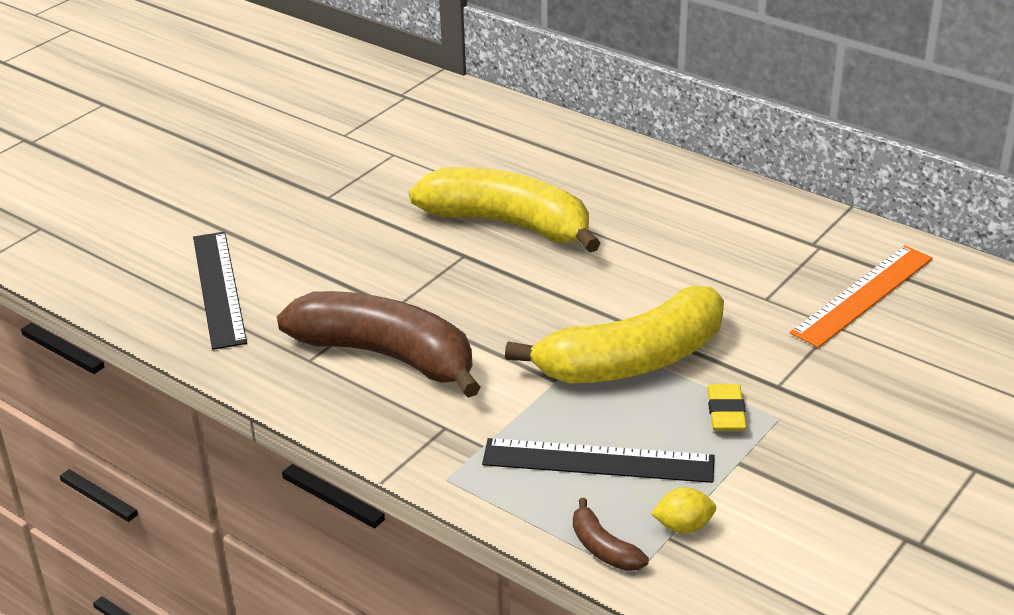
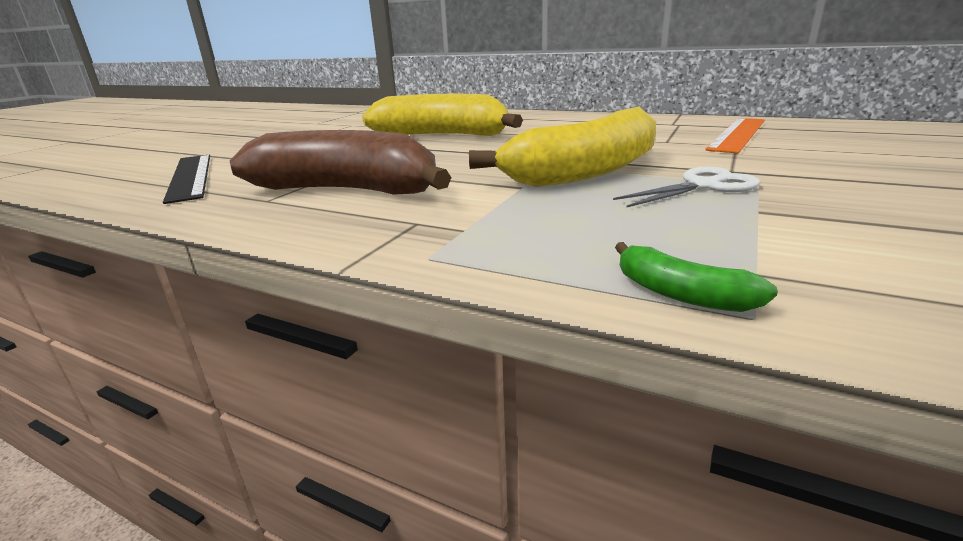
camera: 10 degrees left, 10 degrees down
black ruler [482,438,715,483] -> none
brown banana [573,498,649,571] -> green banana [615,242,778,312]
yellow lemon [651,487,716,533] -> none
yellow eraser [707,384,747,431] -> white scissors [613,167,760,208]

